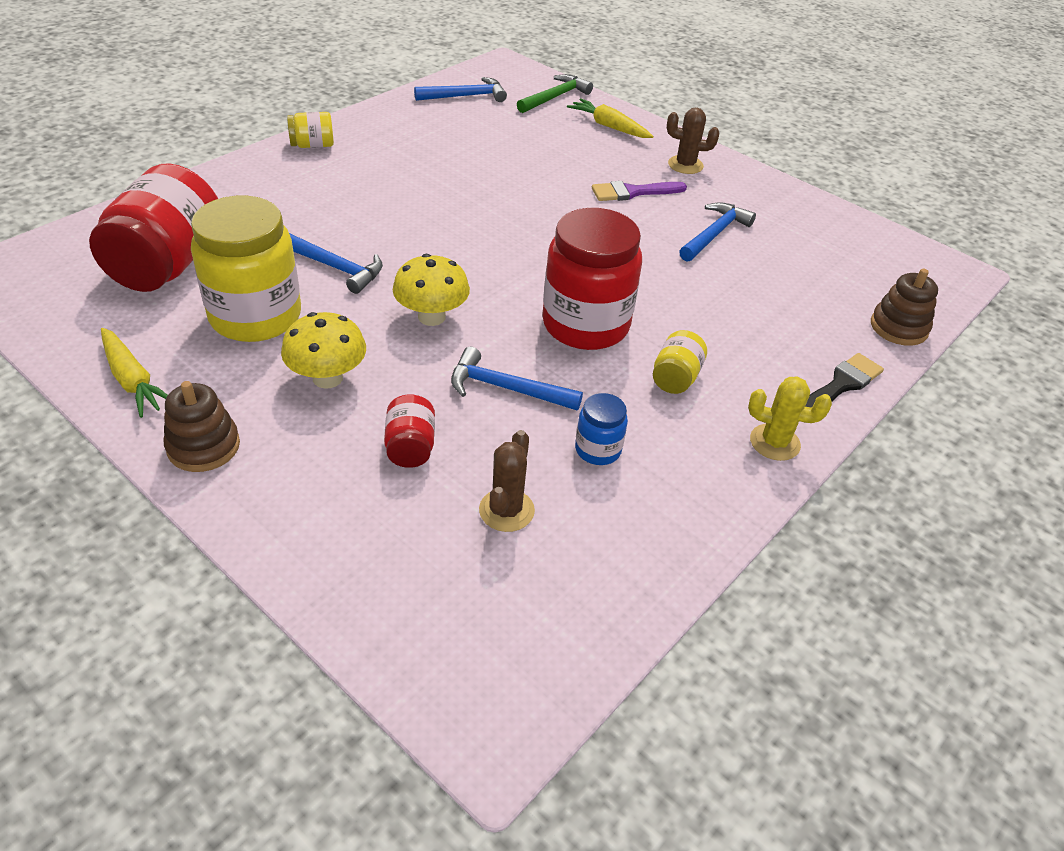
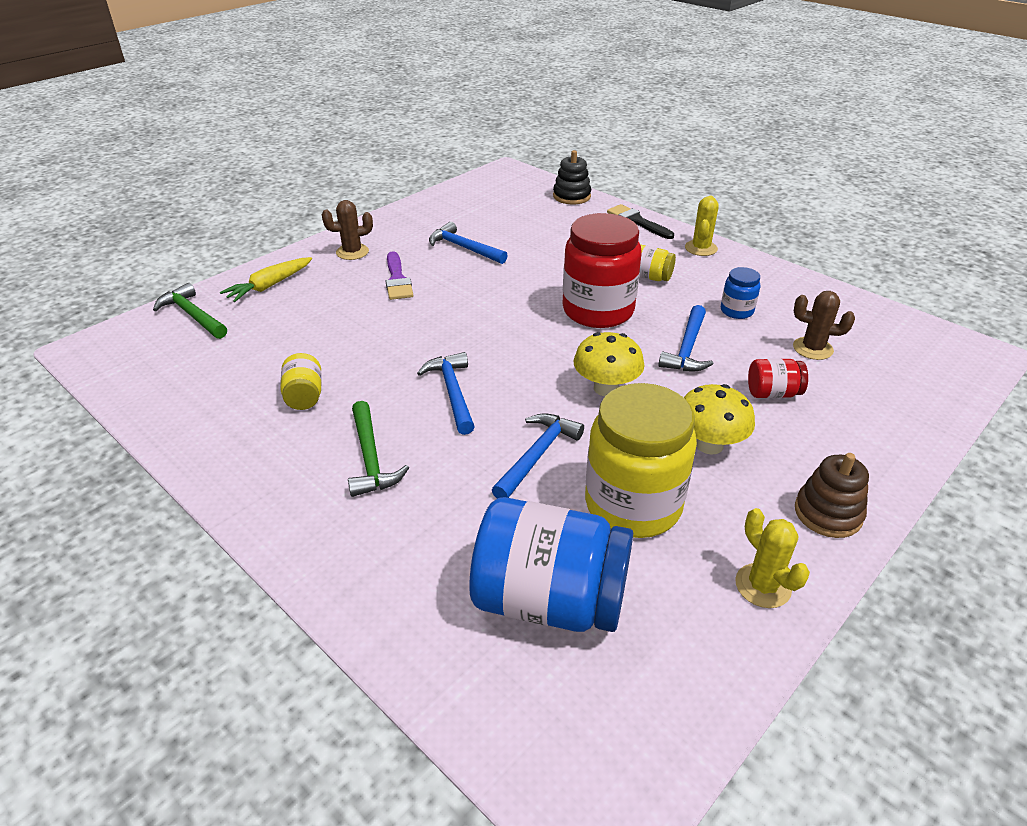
camera: 85 degrees left, 5 degrees down
red jar [89,163,218,292] -> blue jar [469,497,633,632]
yellow carrot [101,328,168,418] -> yellow cactus [735,508,810,608]
yellow jar [287,112,334,148] -> yellow jar moved to [280,353,322,410]
blue hammer [414,77,507,102] -> blue hammer moved to [417,352,475,435]
brown cactus [667,108,719,174] -> brown cactus turned 60 degrees clockwise [322,200,373,260]
brown stacking toy [871,269,938,346] -> black stacking toy [553,150,591,204]
none -> green hammer [348,401,409,497]

